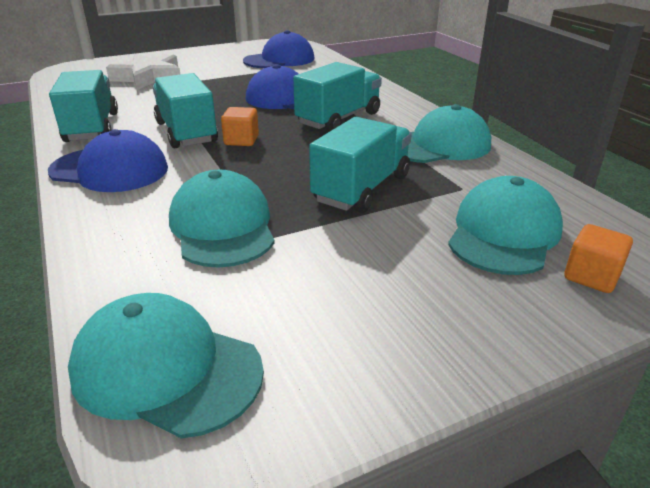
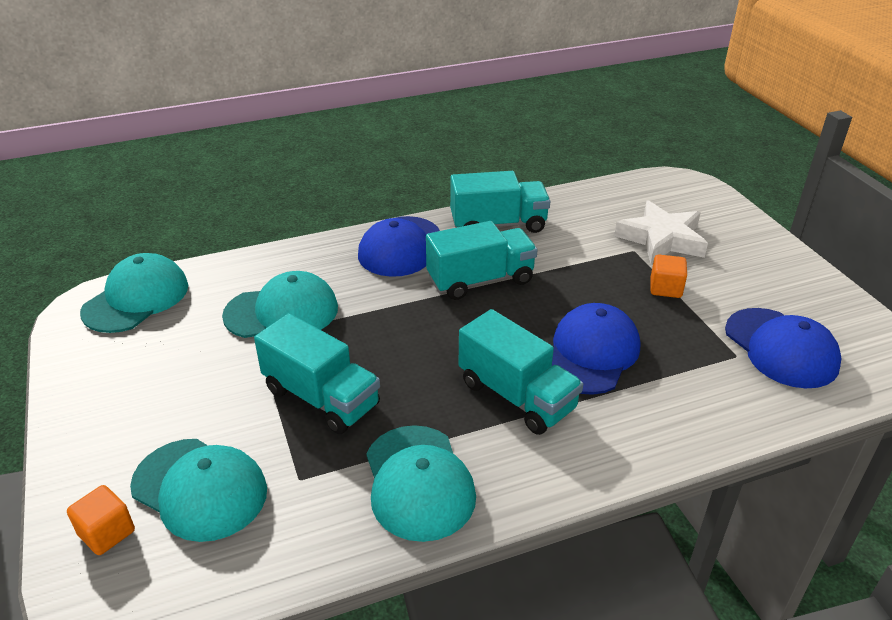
camera: 95 degrees right, 5 degrees up
orange cube [221,107,259,146] -> orange cube moved to [650,255,687,298]

